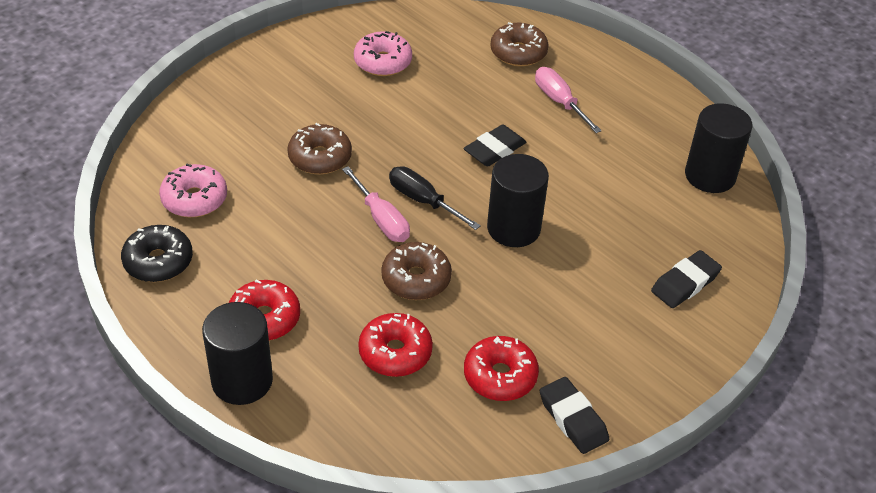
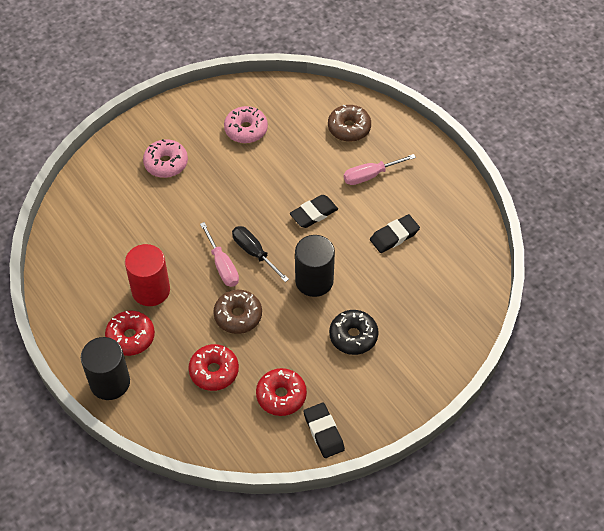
camera: 10 degrees right, 10 degrees up
black donut [121,225,193,282] -> black donut moved to [329,310,378,355]
pink donut [159,164,227,217] -> pink donut moved to [143,139,188,178]
brown donut [287,123,352,174] -> none
pink screwdriver [535,67,602,133] -> pink screwdriver turned 90 degrees counterclockwise [344,154,416,185]
black eraser [651,250,722,308] -> black eraser moved to [370,214,420,253]
black cylinder [685,103,752,193] -> none
none -> red cylinder [125,244,170,306]

